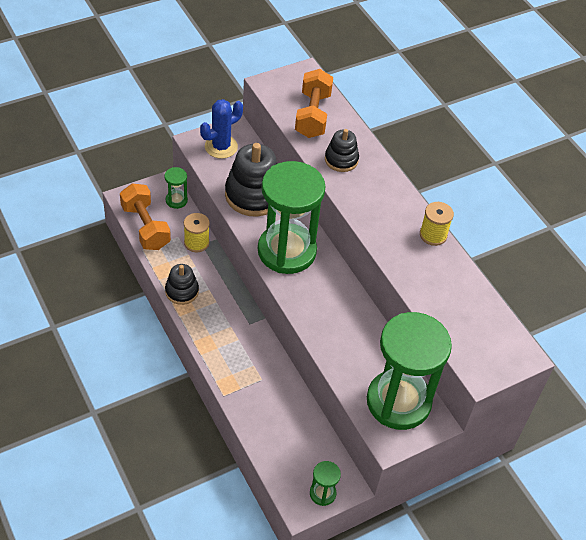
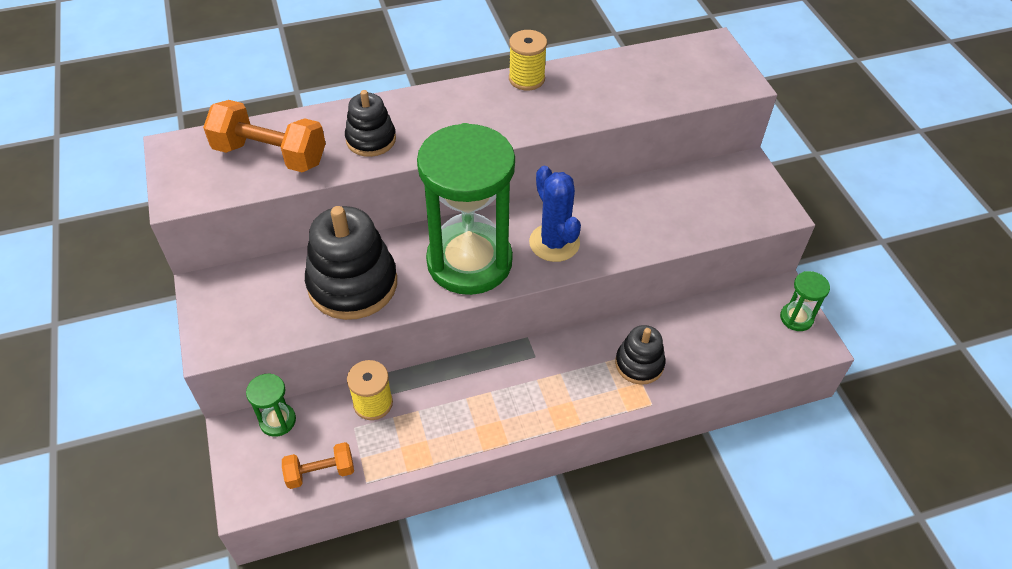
camera: 75 degrees left, 0 degrees up
orange dumbbell [120,183,171,250] -> orange dumbbell [282,442,354,489], size x0.58
black stacking toy [165,264,199,305] -> black stacking toy moved to [615,325,665,385]
blue cactus [200,99,243,159] -> blue cactus moved to [529,166,581,262]
green hourglass [367,312,452,430] -> none

